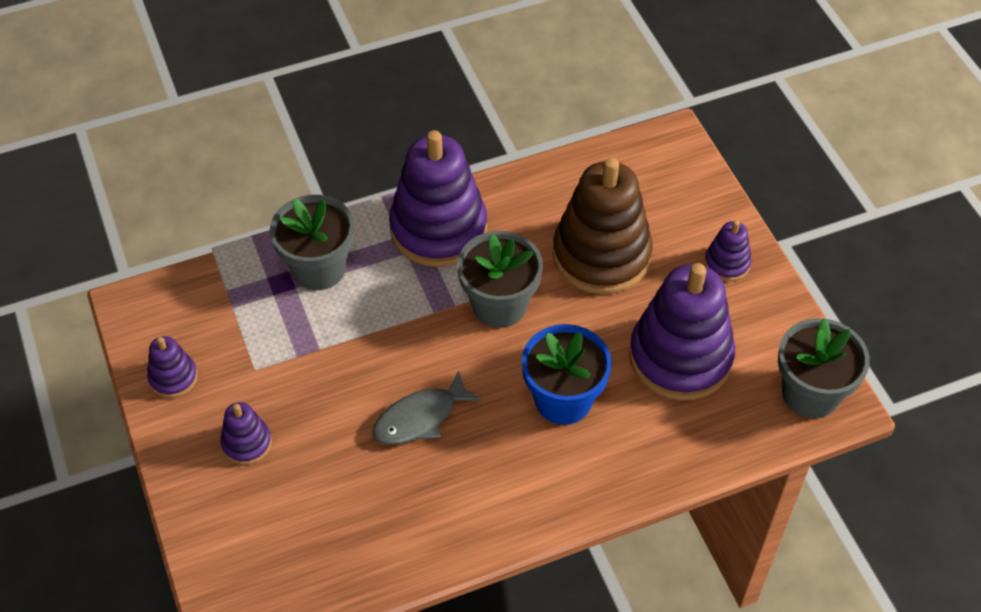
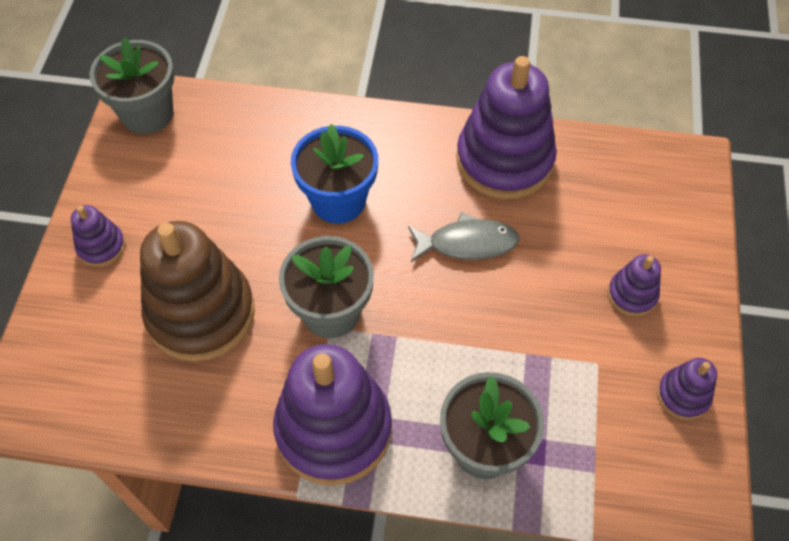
camera: 150 degrees left, 5 degrees up
purple stacking toy [629,263,735,400] -> purple stacking toy moved to [456,56,557,199]

